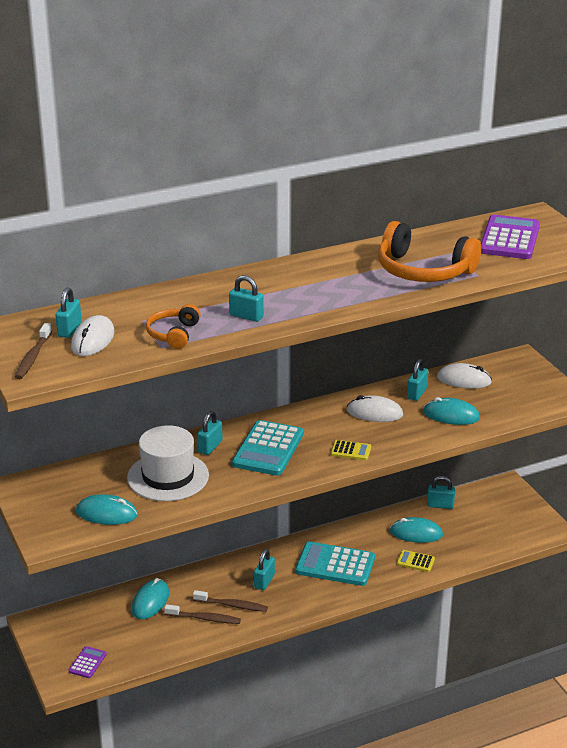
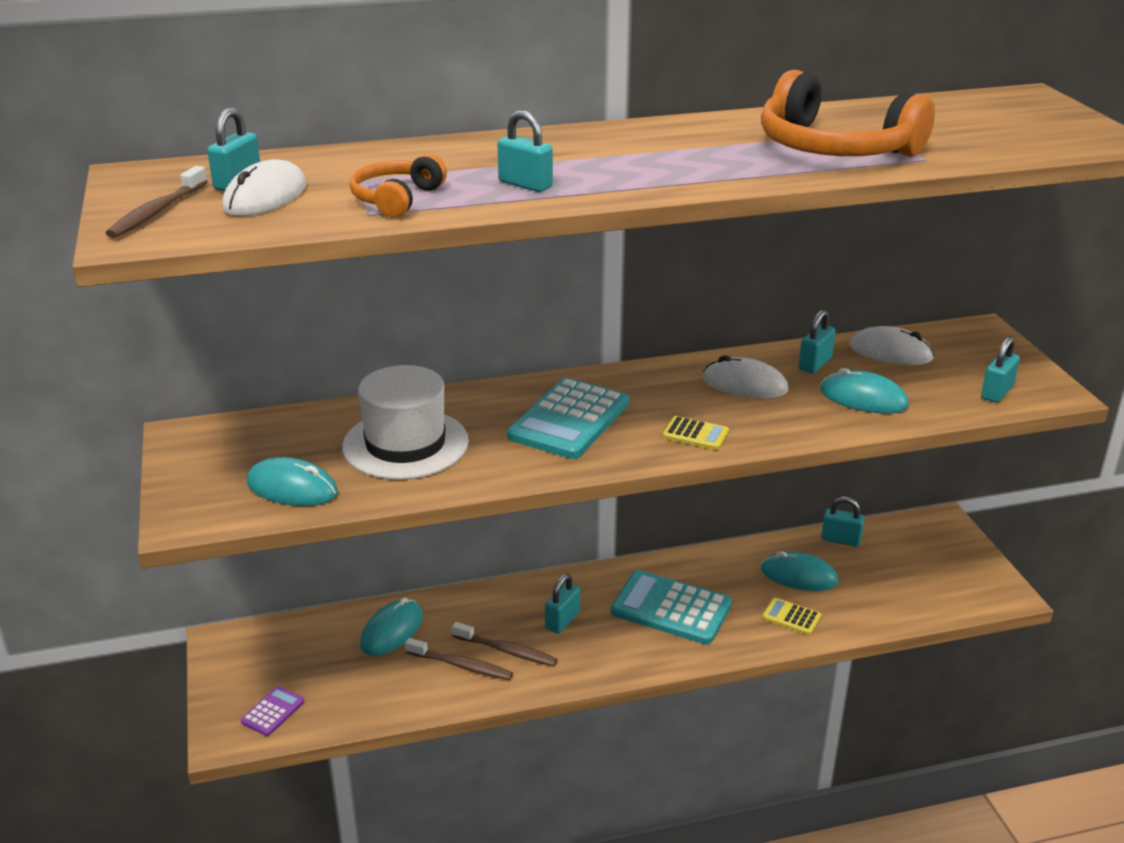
camera: 10 degrees right, 0 degrees up
turquoise padlock [197,411,223,455] -> turquoise padlock moved to [981,337,1020,403]
purple calculator [481,215,540,259] -> none

